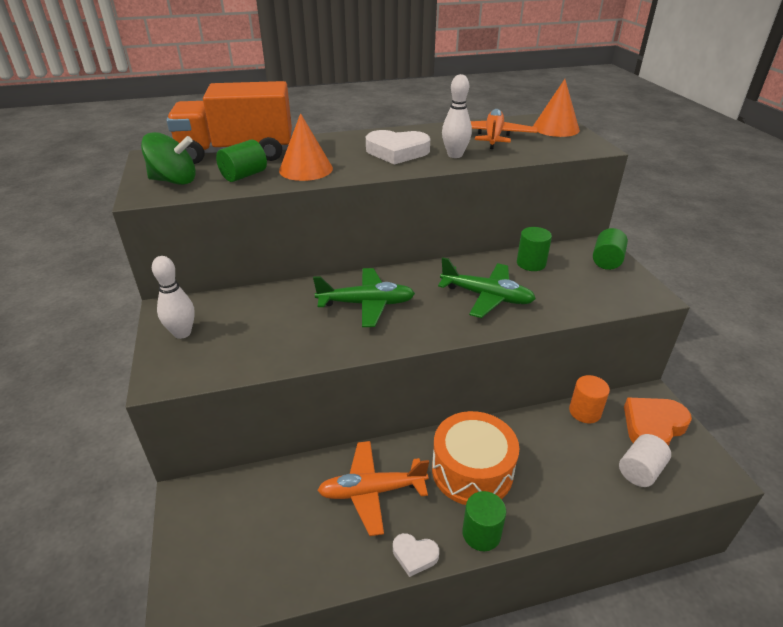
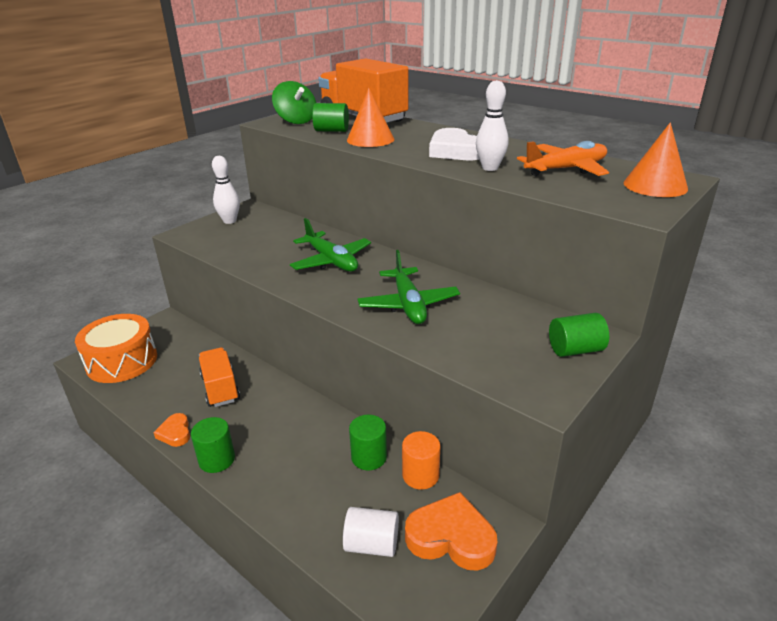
camera: 55 degrees right, 5 degrees down
orange plane [317,441,429,536] -> orange truck [199,347,240,407]
white heart [393,533,439,577] -> orange heart [153,413,190,447]
orange drum [432,411,519,505] -> orange drum moved to [75,314,157,383]
green cylinder [517,227,552,271] -> green cylinder moved to [349,415,387,470]

